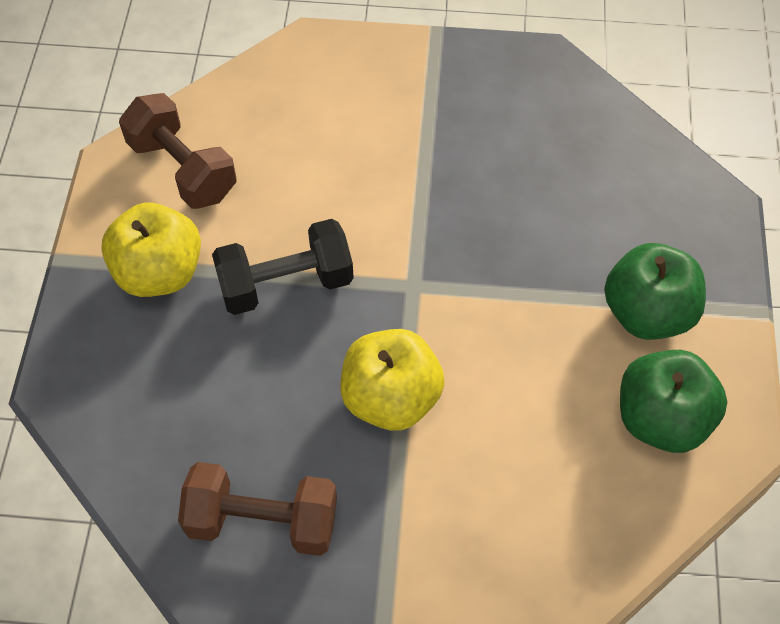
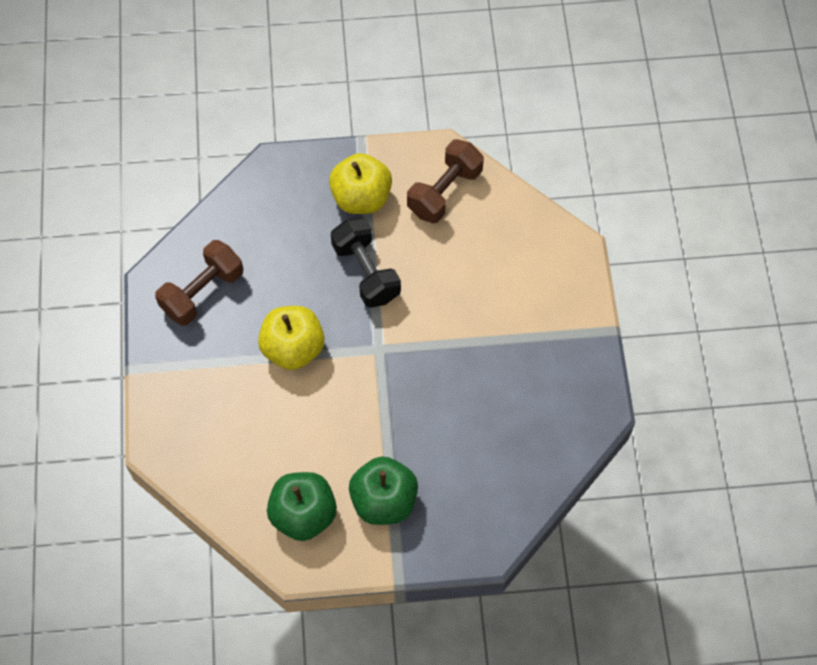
camera: 80 degrees right, 5 degrees up
brown dumbbell [178,462,337,556] -> brown dumbbell turned 45 degrees clockwise [155,240,243,326]

